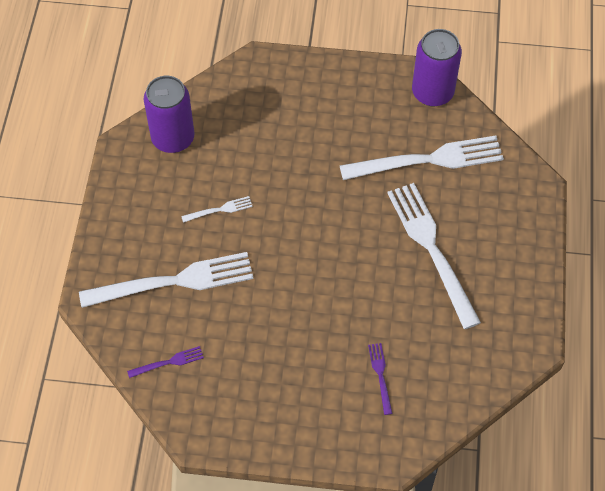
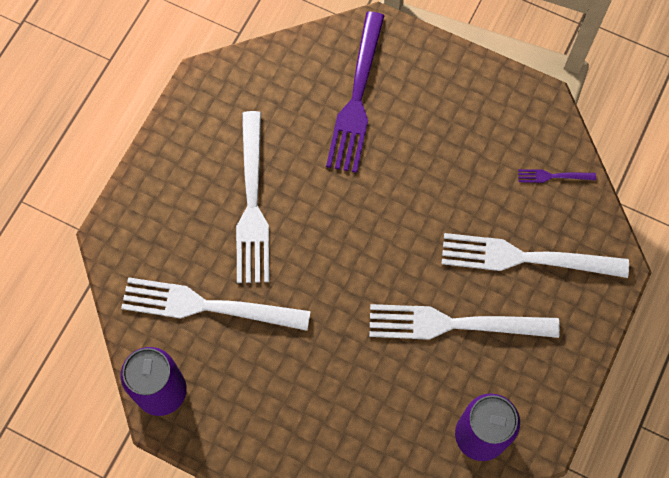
camera: 160 degrees left, 10 degrees up
white fork [181,196,253,223] -> white fork [369,304,560,340], size x2.34
purple fork [368,343,392,415] -> purple fork [326,12,384,173], size x2.34

